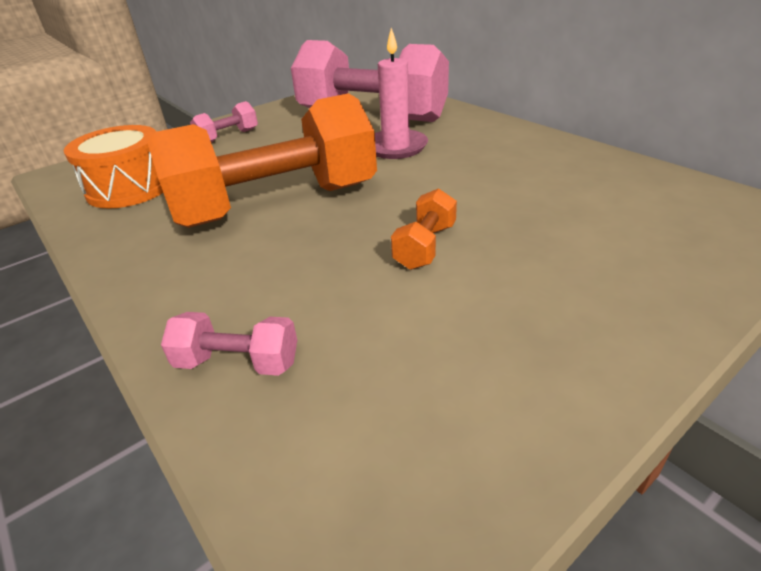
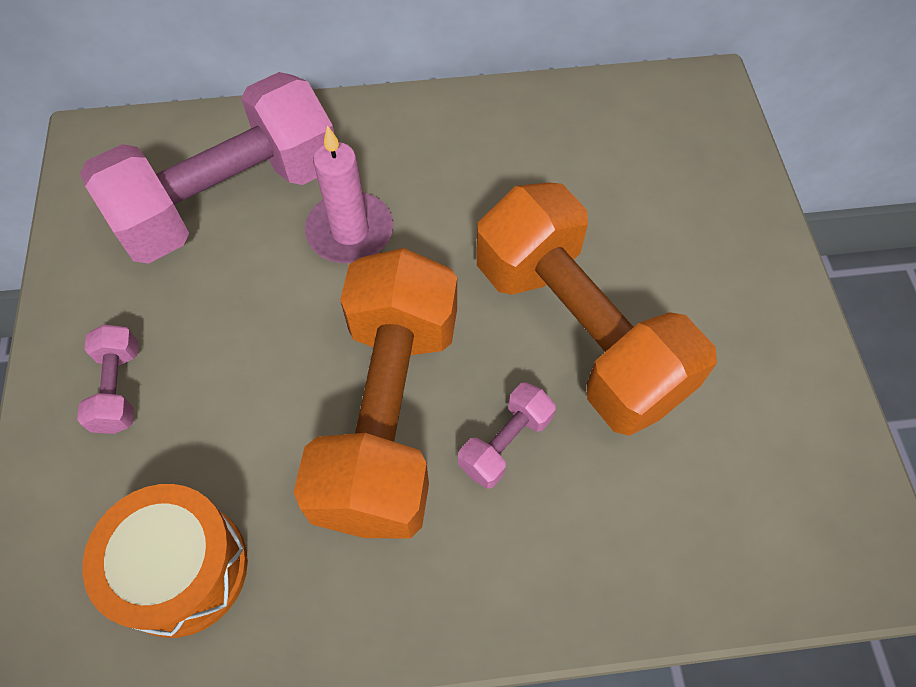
camera: 60 degrees left, 25 degrees up
pink dumbbell [161,312,297,376] -> pink dumbbell moved to [458,382,556,489]
orange dumbbell [391,188,457,270] -> orange dumbbell [476,182,717,436], size x2.48

